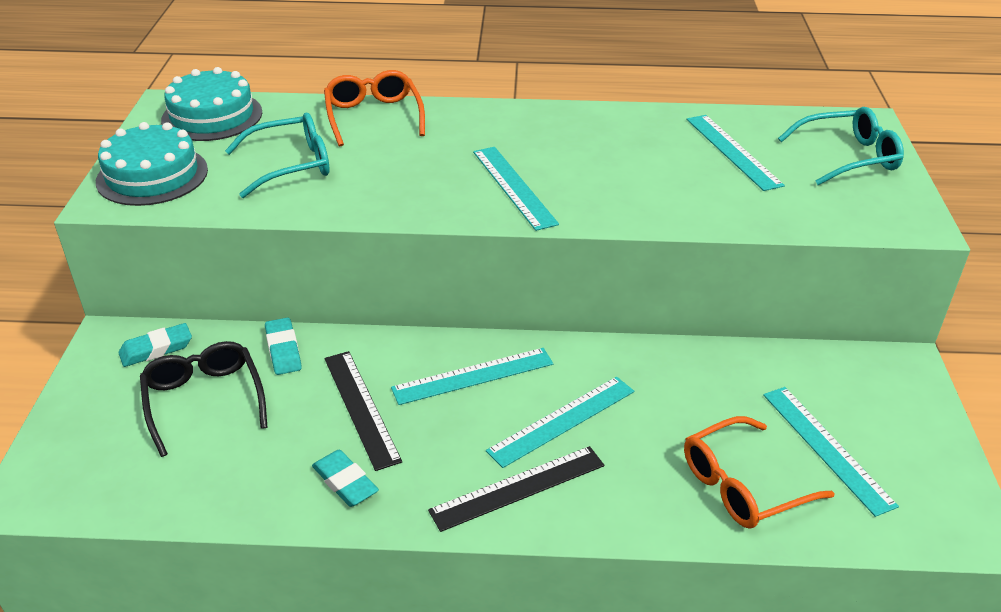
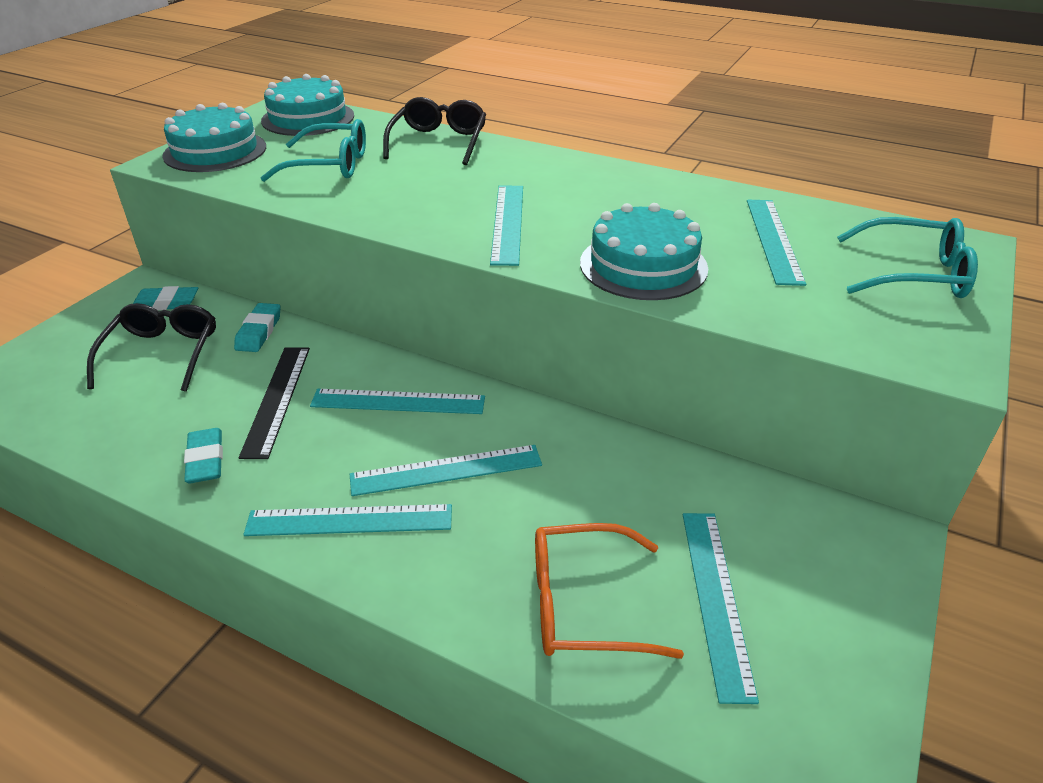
camera: 25 degrees right, 0 degrees up
orange glasses [324,70,425,146] -> black glasses [383,97,486,165]
black ruler [428,446,604,532] -> turquoise ruler [243,504,452,536]
none -> turquoise cake [580,203,708,300]

